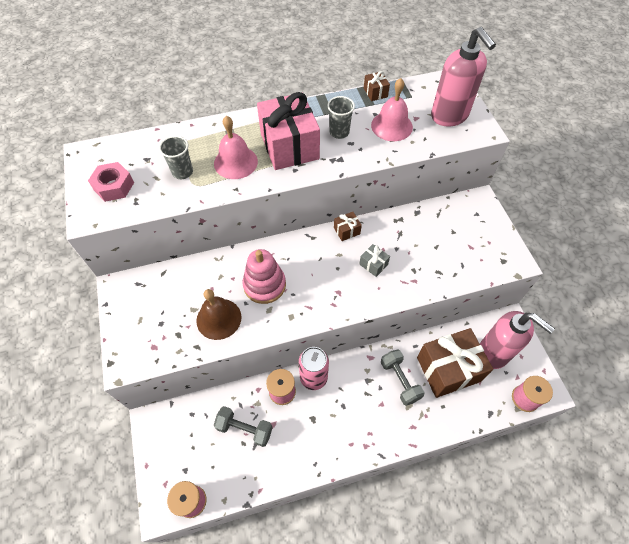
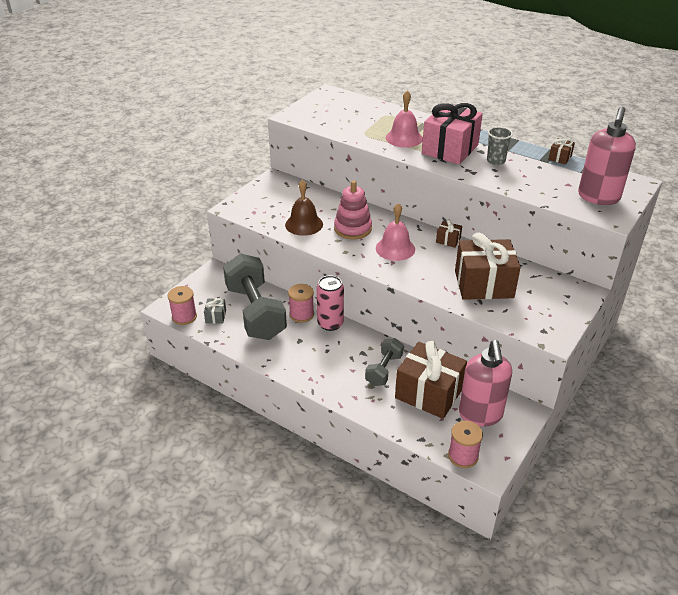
camera: 50 degrees right, 20 degrees down
pink nut [88,162,134,202] -> none
grey cup [159,136,193,179] -> none
grey dumbbell [214,406,273,447] -> grey dumbbell [223,253,287,340], size x1.98
grey gift [359,244,390,277] -> grey gift moved to [204,298,226,324]
pink bell [371,78,413,141] -> pink bell moved to [376,203,415,261]
none -> brown gift [455,233,521,300]

